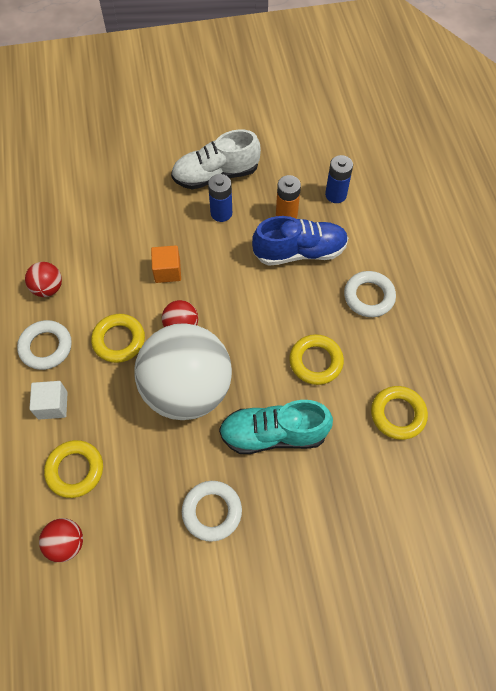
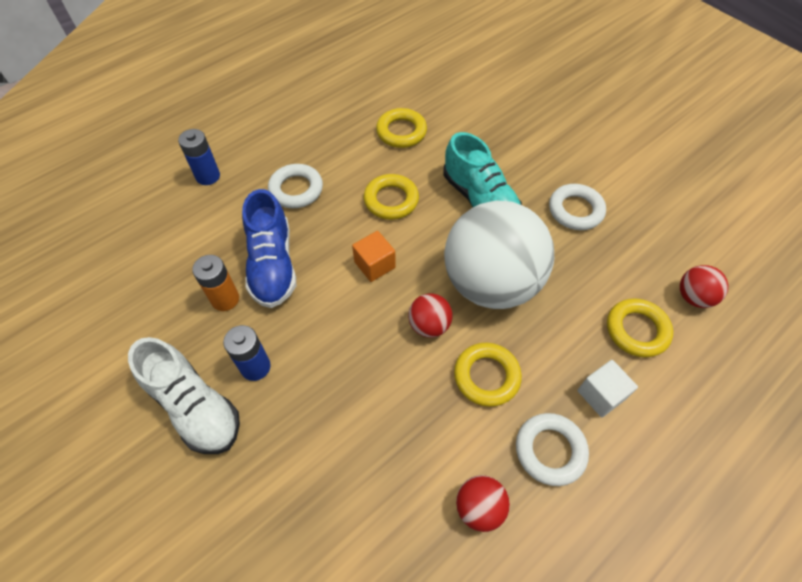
camera: 120 degrees left, 5 degrees down
orange cube [151,245,181,283] -> orange cube moved to [352,231,396,282]
blue shoe [252,216,348,266] -> blue shoe turned 150 degrees counterclockwise [242,189,296,308]
blue battery [325,155,353,203] -> blue battery moved to [178,129,220,185]

